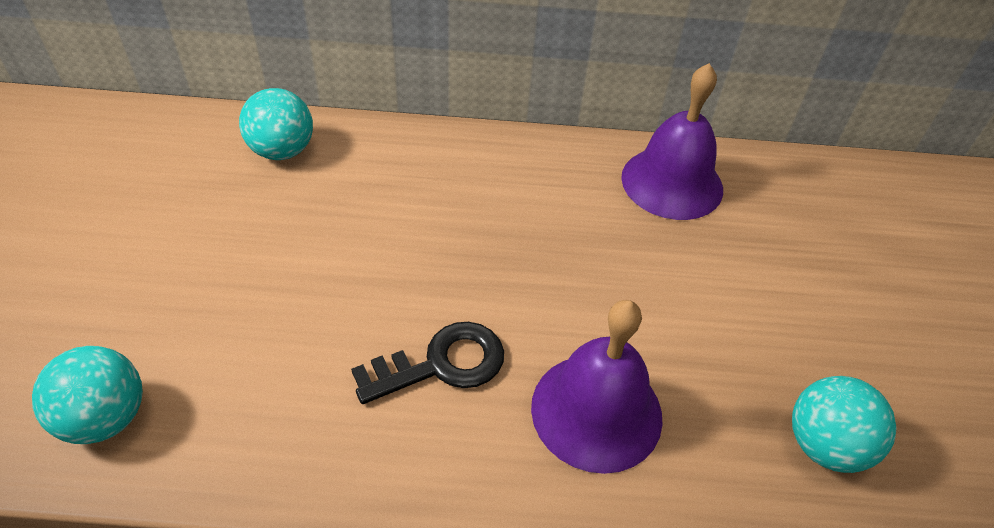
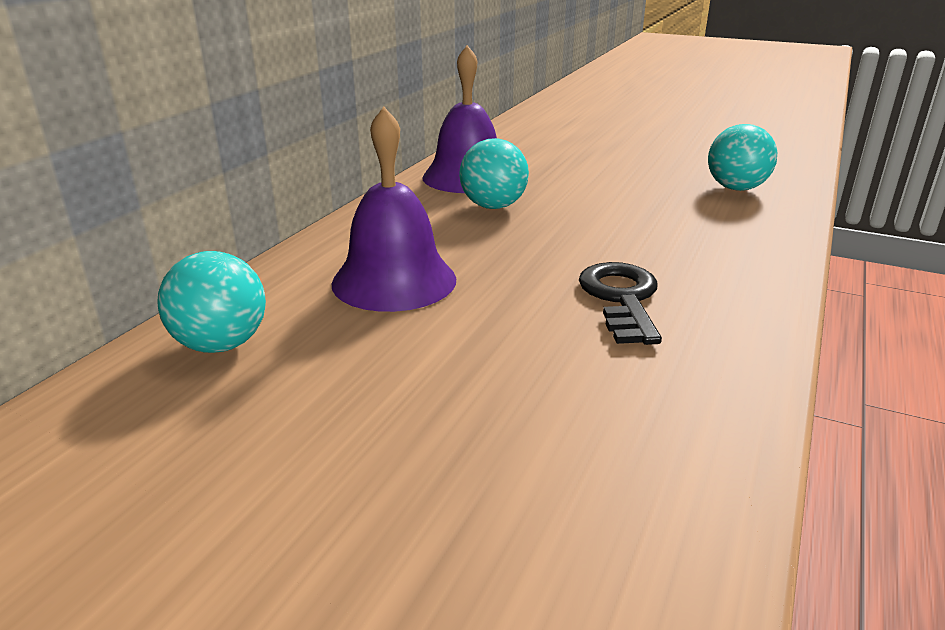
camera: 65 degrees left, 20 degrees down
turquoise ball [32,346,143,444] -> turquoise ball moved to [459,138,529,209]
purple bell [531,300,663,474] -> purple bell moved to [332,107,457,312]

